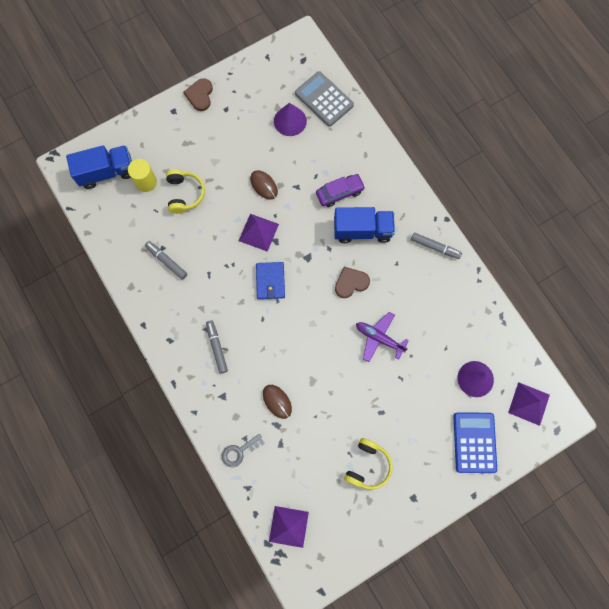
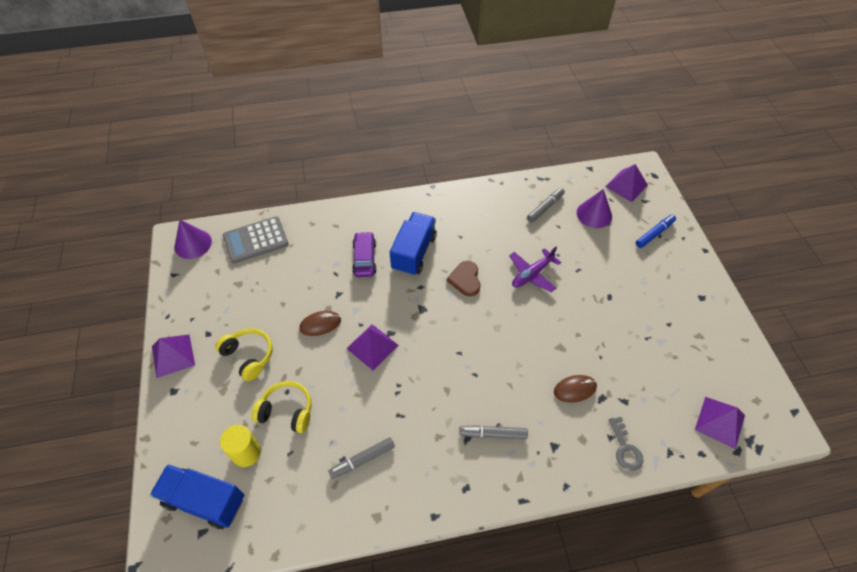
camera: 70 degrees left, 20 degrees down
blue truck [66,145,132,189] -> blue truck turned 75 degrees counterclockwise [150,464,244,529]
brown heart [183,78,213,111] -> purple pyramid [152,335,195,378]
blue wallet [256,262,285,299] -> none
purple cone [274,103,307,136] -> purple cone moved to [175,220,212,259]
yellow headphones [344,438,392,490] -> yellow headphones moved to [215,328,272,381]
grey marker [411,233,462,259] -> grey marker moved to [527,188,565,222]
blue calculator [454,412,497,473] -> blue marker [636,215,676,248]

